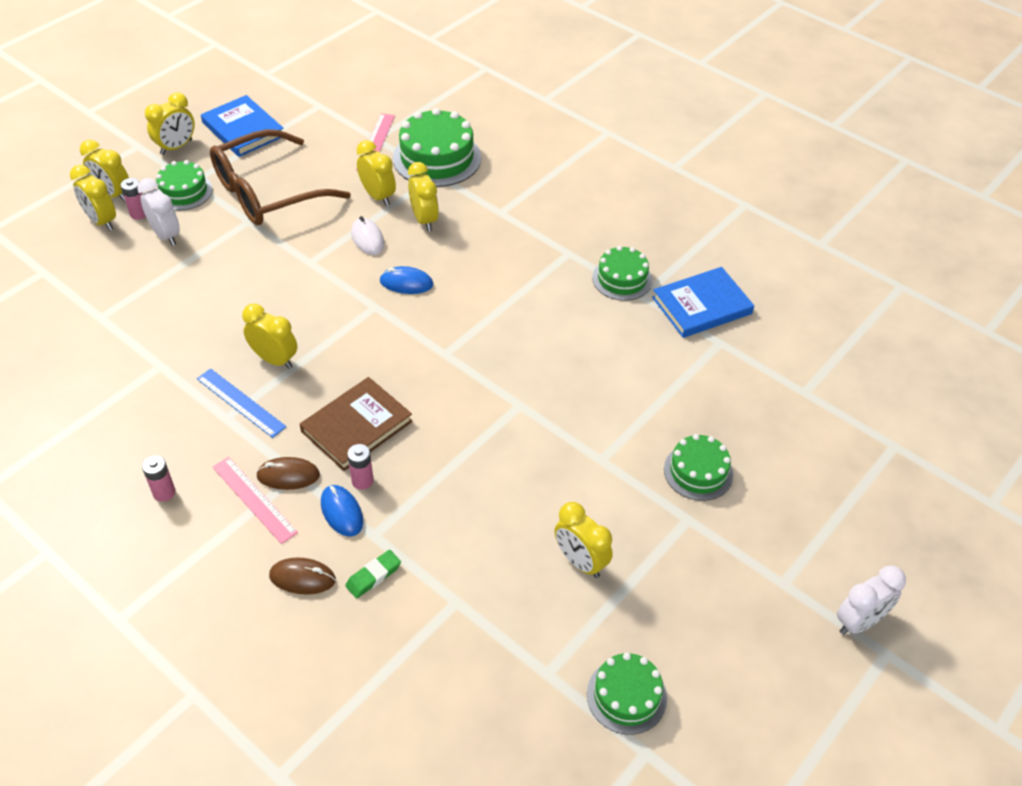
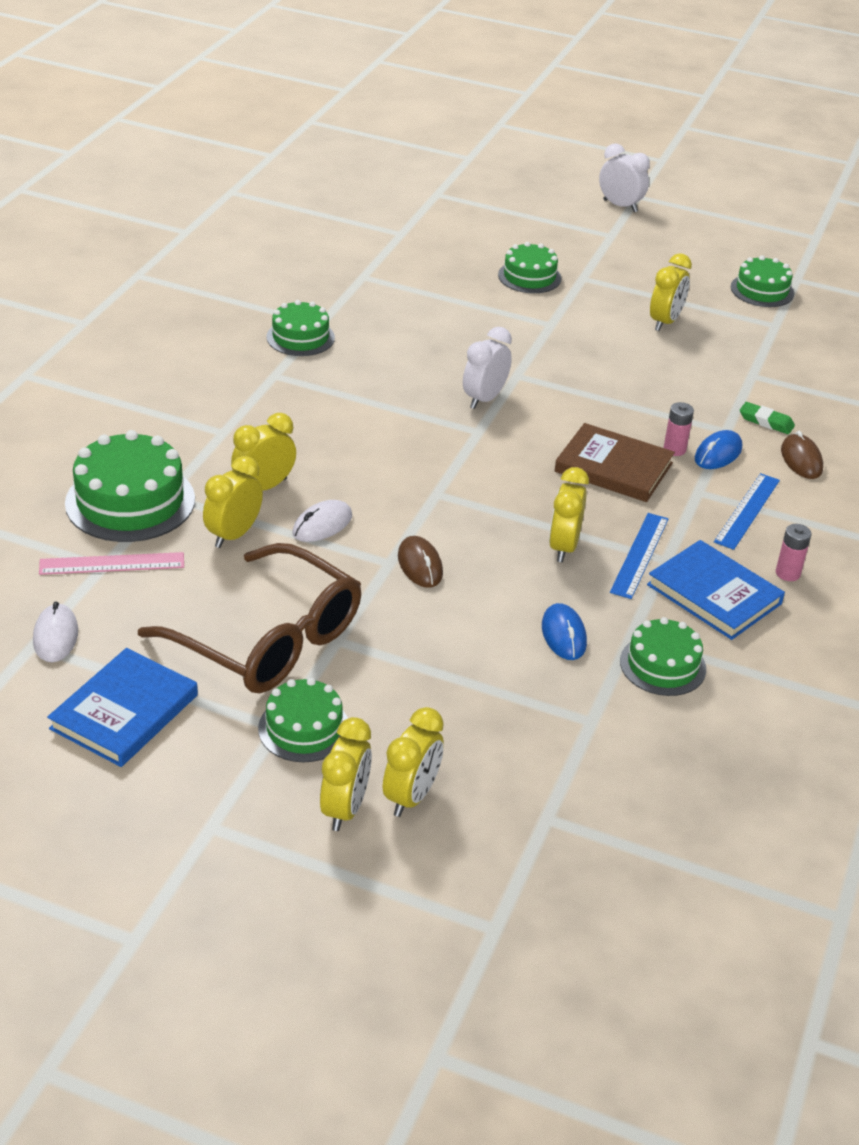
camera: 110 degrees left, 10 degrees down
pink battery [120,178,146,220] -> none
white clock [137,178,180,246] -> white clock moved to [463,327,512,409]
yellow clock [145,92,195,155] -> none
pink ruler [213,457,298,544] -> blue ruler [714,473,780,550]
brown mouse [256,457,320,490] -> brown mouse moved to [398,536,443,588]
blue mouse [379,266,433,294] -> blue mouse moved to [542,603,587,660]
blue book [652,267,754,338] -> blue book moved to [647,540,785,640]
none -> white mouse [33,602,78,662]
none -> green cake [620,617,706,696]

